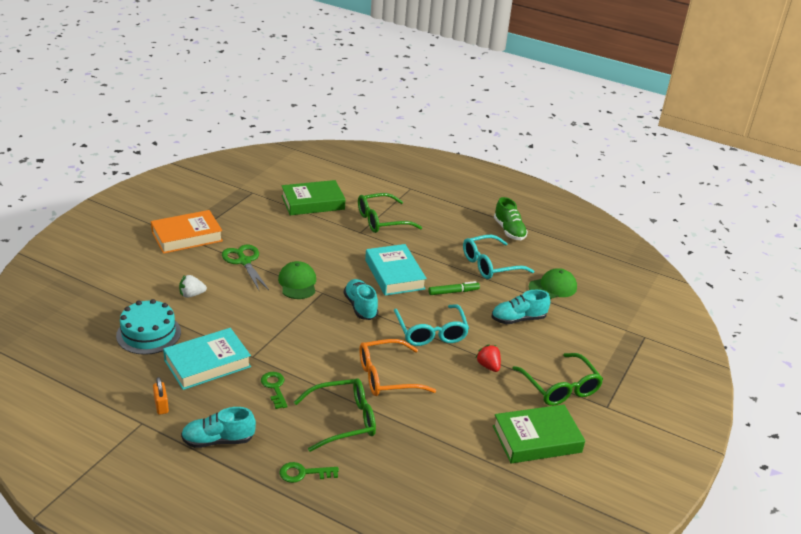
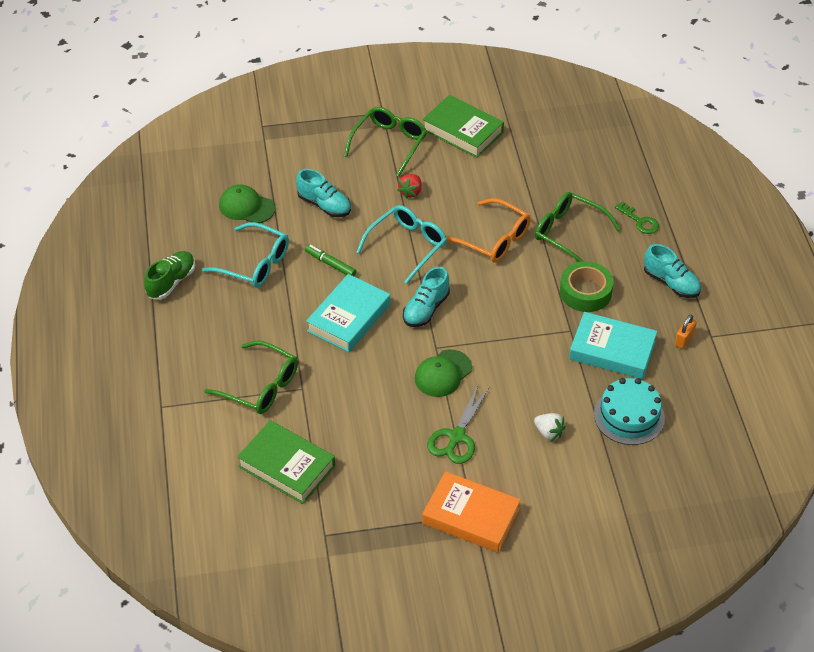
camera: 125 degrees left, 15 degrees up
green key [261,372,288,409] -> green tape [560,261,613,312]

